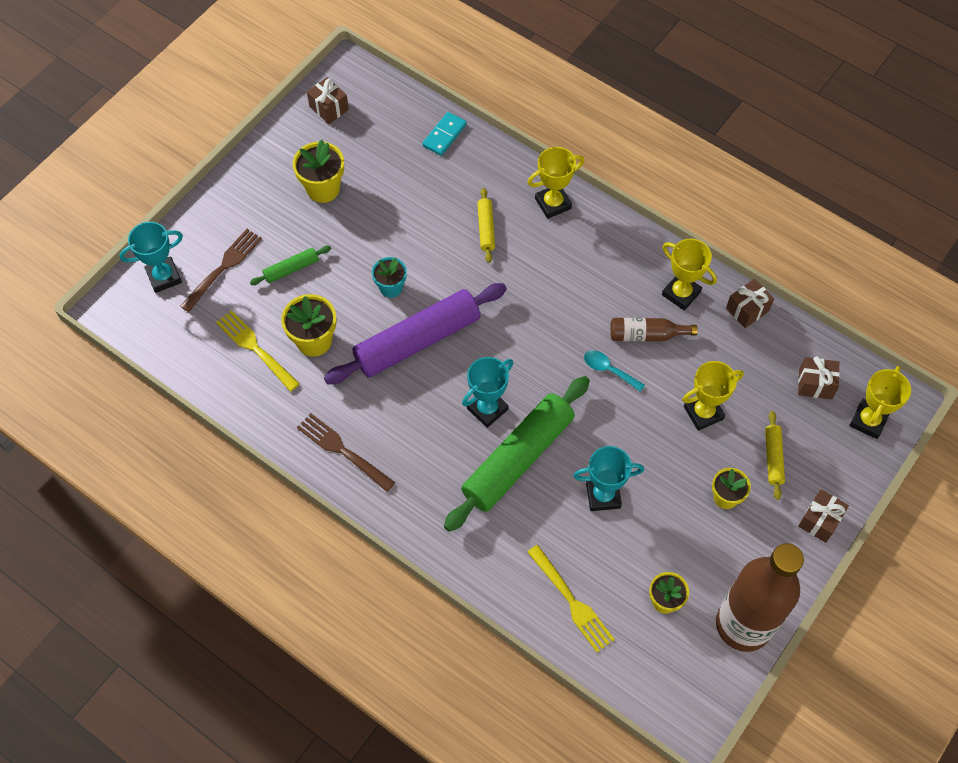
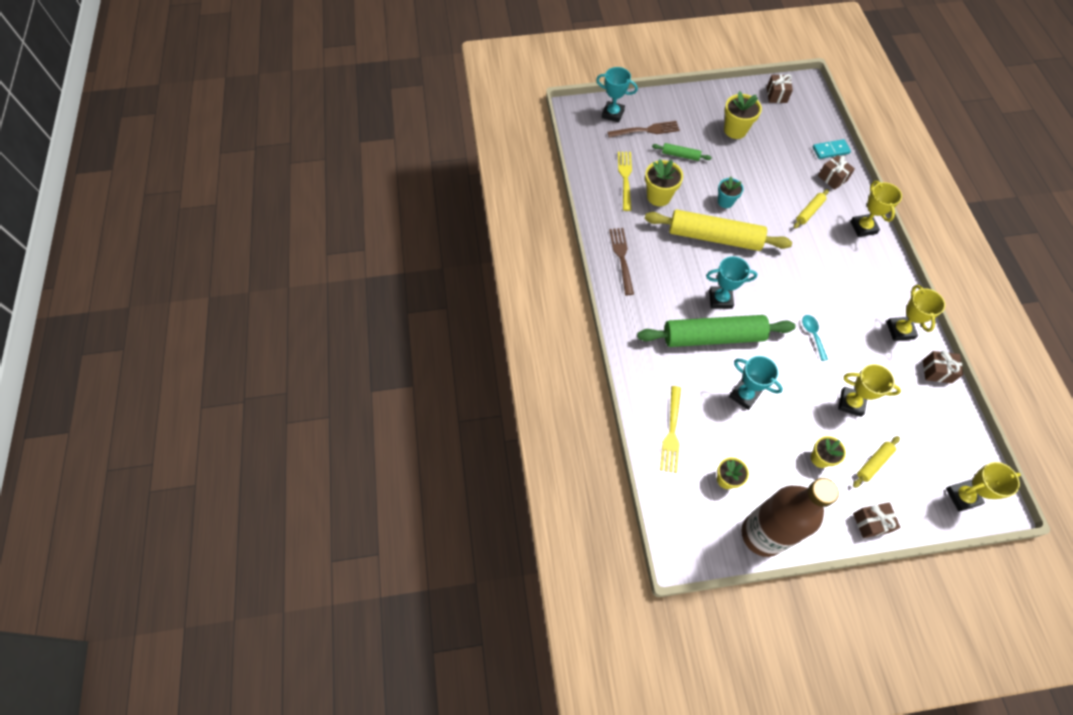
camera: 45 degrees right, 0 degrees up
purple rolling pin [324,283,507,384] -> yellow rolling pin [645,209,792,251]
yellow trophy [528,147,584,219] -> yellow trophy turned 60 degrees clockwise [850,181,902,237]
brown bottle [610,318,698,341] -> none
brown gift [798,356,840,400] -> brown gift moved to [818,155,855,190]

